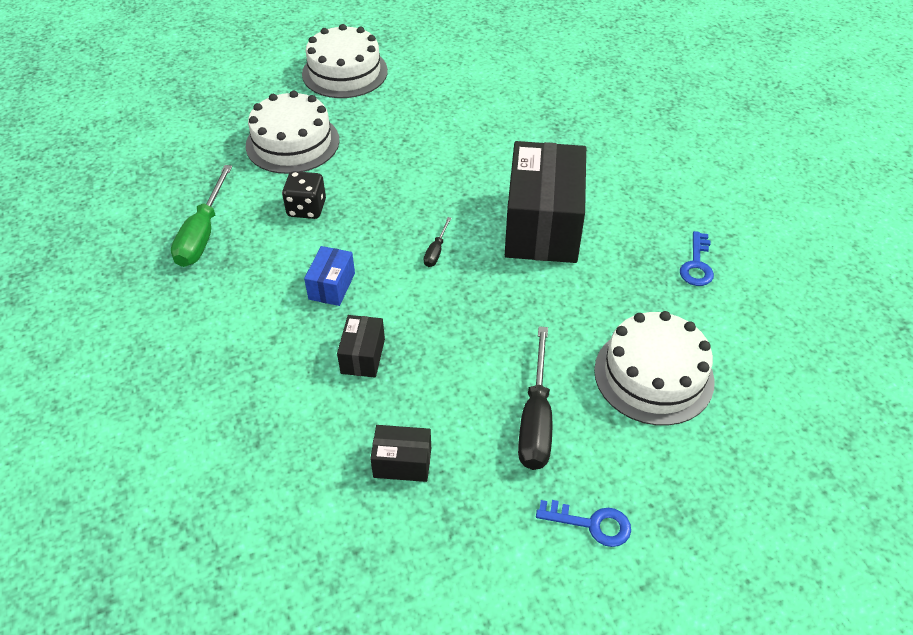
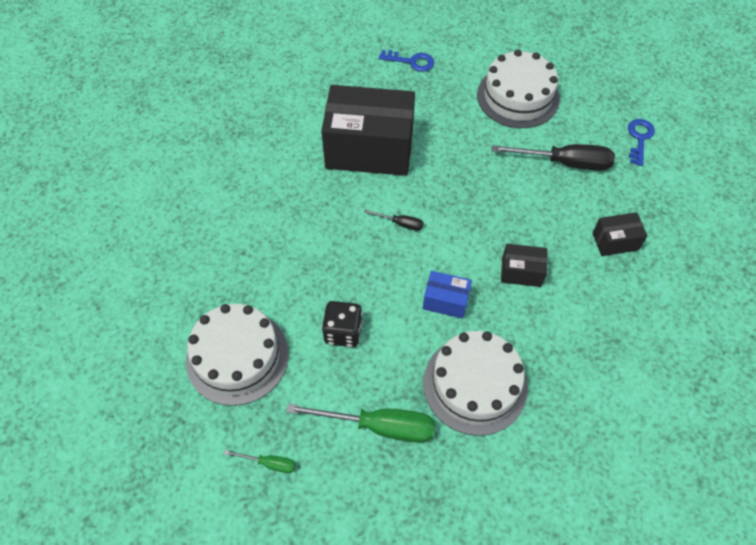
camera: 90 degrees left, 10 degrees up
white cake [302,24,388,98] -> white cake moved to [423,331,528,436]
black box [370,425,431,482] -> black box turned 75 degrees clockwise [593,212,647,256]
none -> green screwdriver [224,450,296,473]

